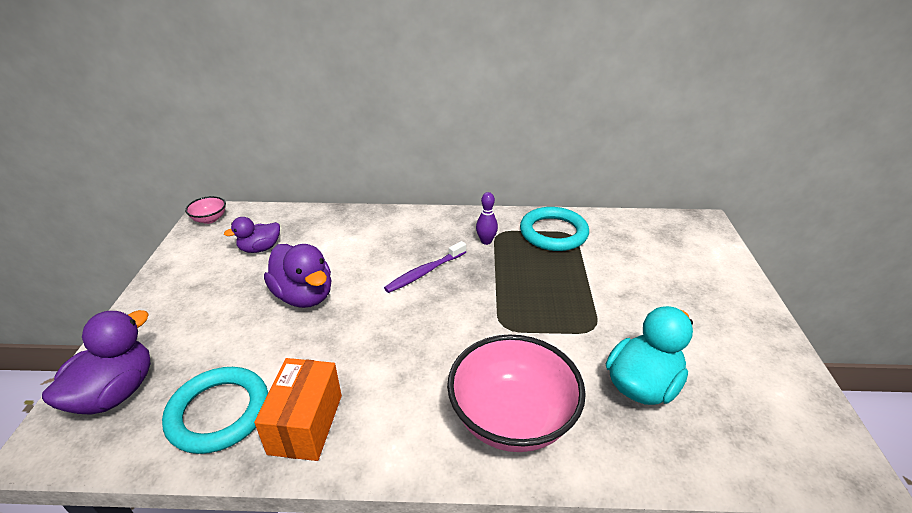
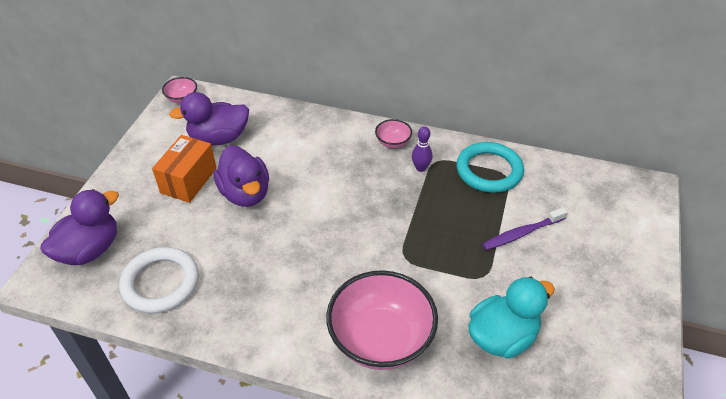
camera: 15 degrees right, 10 degrees up
turquoise ring [162,367,268,454] -> white ring [119,247,199,313]
purple duck [224,217,280,253] -> purple duck [169,92,249,146], size x1.60
orange box [254,358,342,461] -> orange box moved to [152,135,217,203]
purple toothbrush [384,241,466,293] -> purple toothbrush moved to [482,207,568,250]
none -> pink bowl [375,119,412,148]

